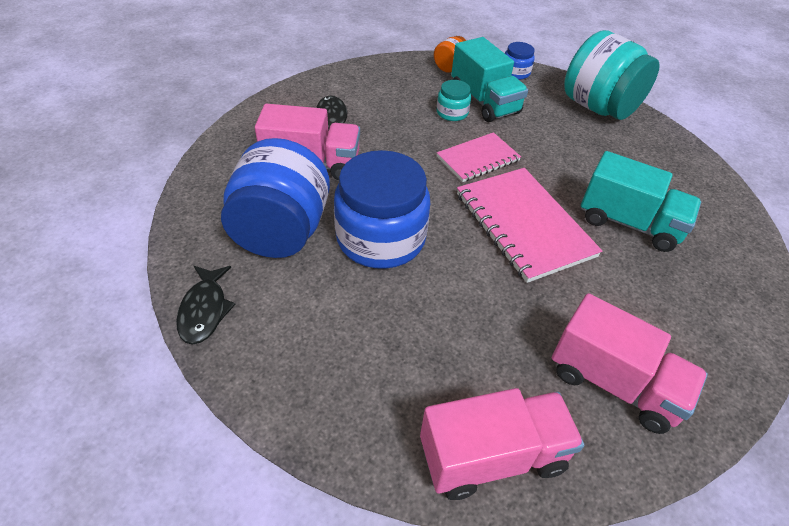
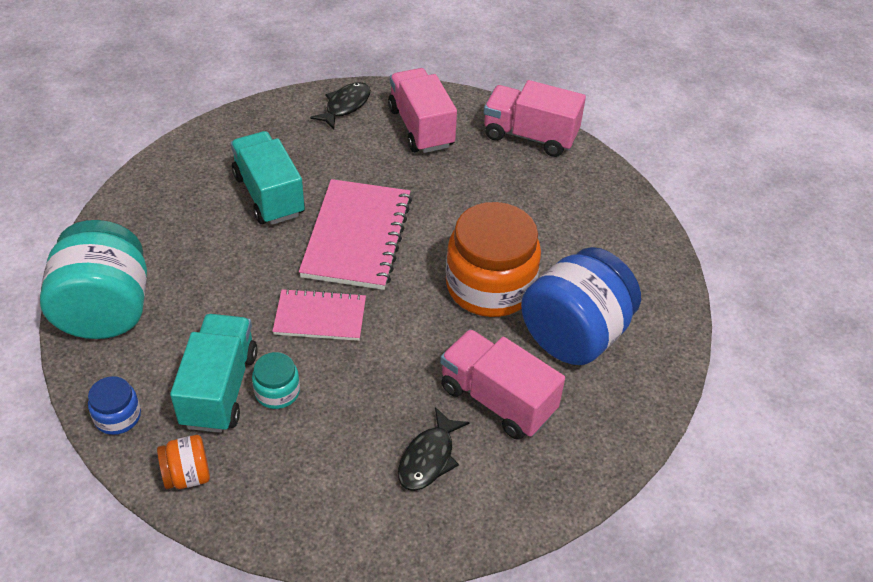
camera: 145 degrees left, 0 degrees up
black fish [176,266,235,345] -> black fish moved to [310,82,371,129]
blue jar [334,150,430,269] -> orange jar [446,202,541,317]

